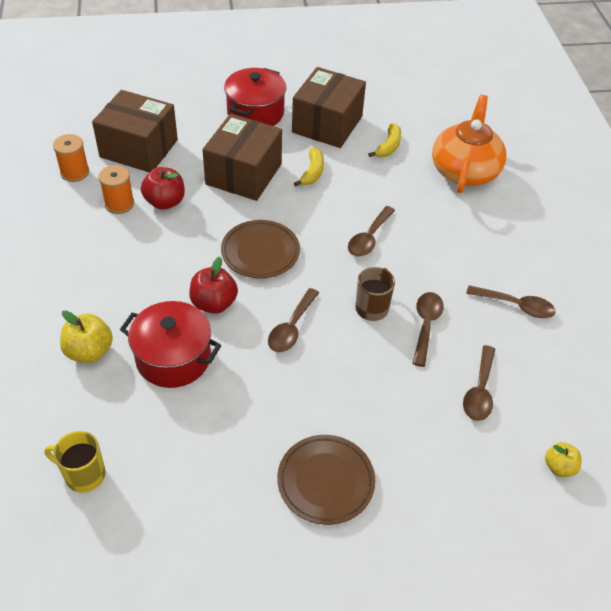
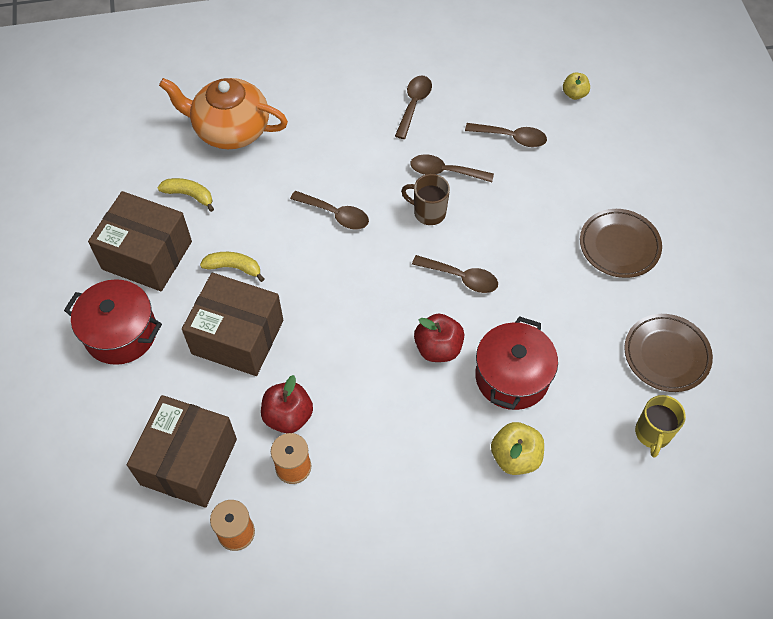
camera: 90 degrees left, 10 degrees up
brown plate [221,220,300,278] -> brown plate moved to [624,314,713,392]

